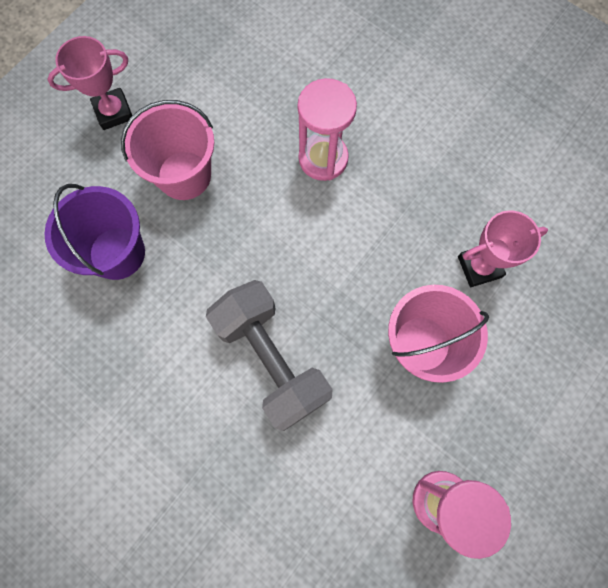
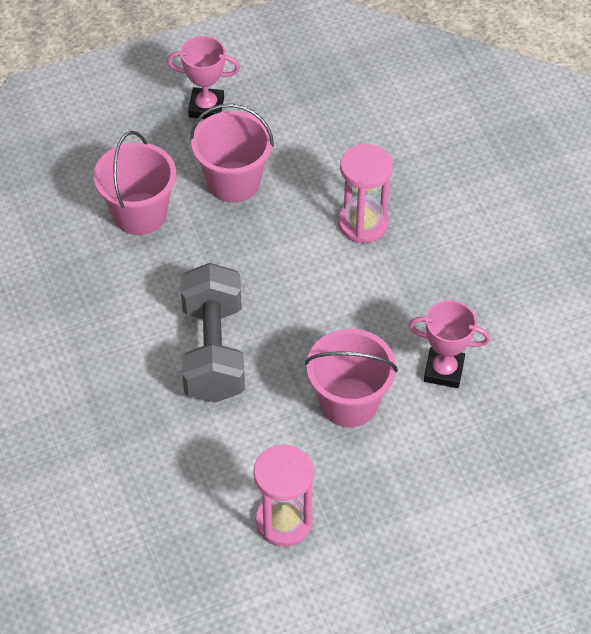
camera: 30 degrees right, 20 degrees down
purple bucket [44,184,145,280] -> pink bucket [94,131,176,235]

